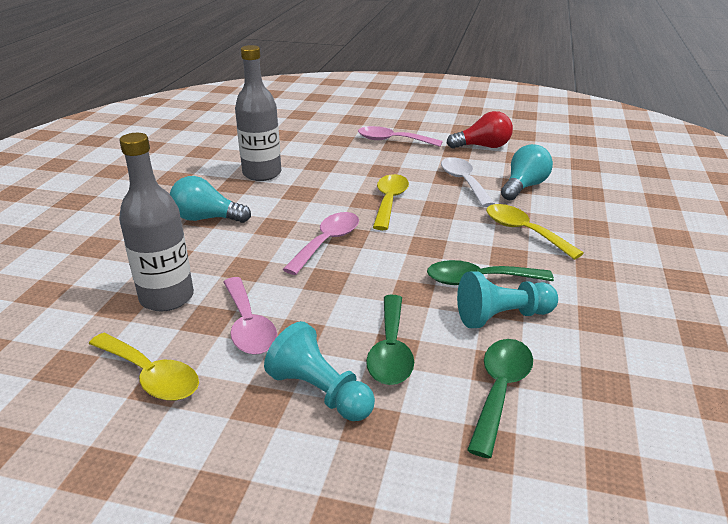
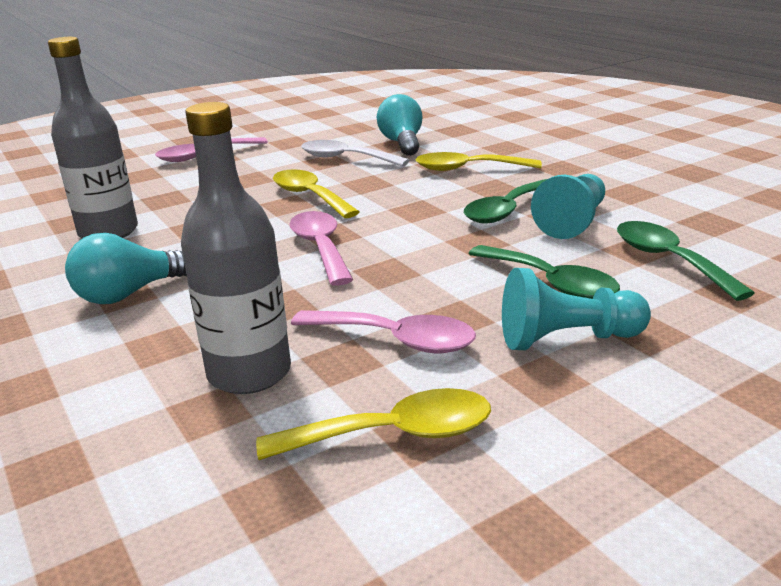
camera: 45 degrees left, 5 degrees down
red light bulb [447,111,513,149] -> none

